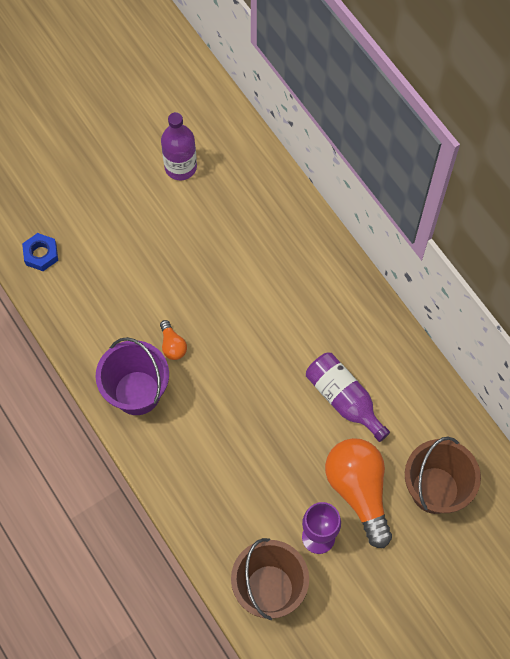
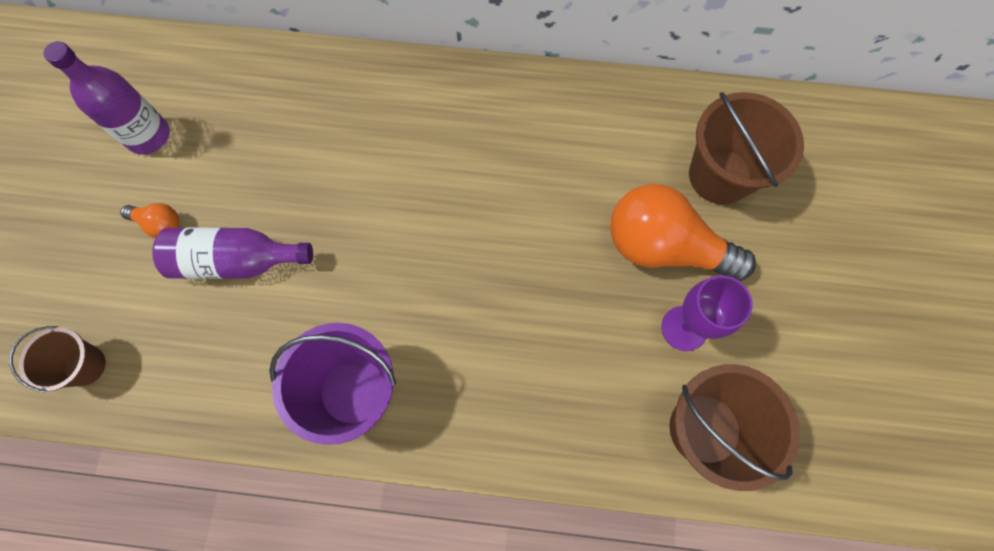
camera: 50 degrees left, 5 degrees up
blue nut [22,233,58,271] -> brown bucket [9,326,106,393]
orange light bulb [160,320,187,360] -> orange light bulb moved to [120,203,179,238]
purple bottle [306,353,390,442] -> purple bottle moved to [152,227,313,279]

